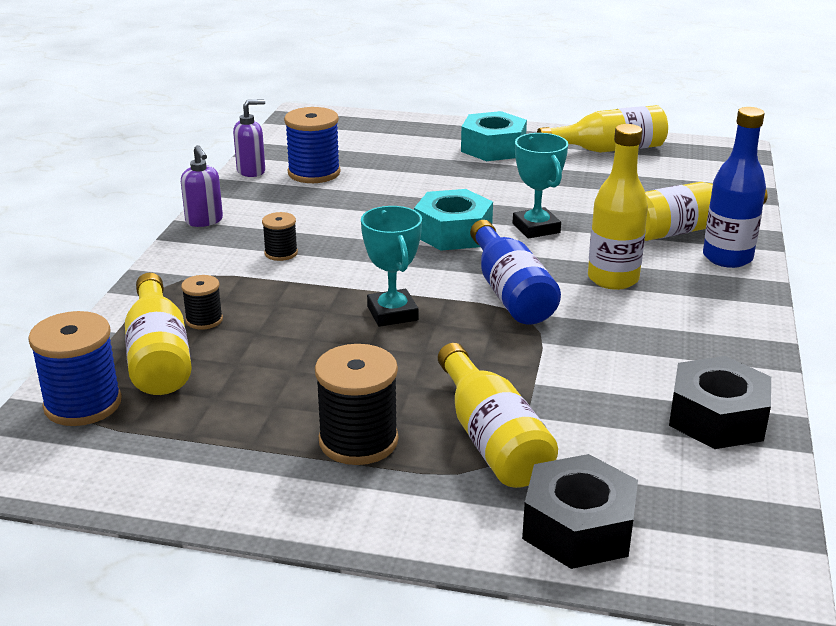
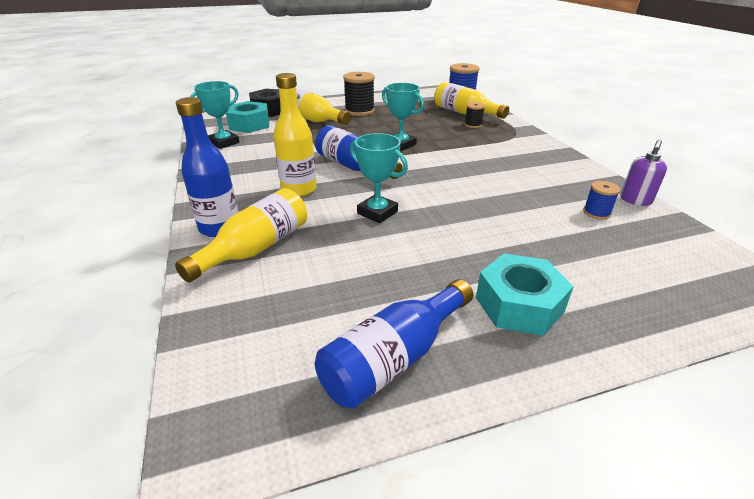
camera: 150 degrees right, 5 degrees up
purple soap dispenser [181,145,223,227] -> none
black spool [262,212,298,261] -> none
blue spool [284,107,341,183] -> blue spool [583,181,620,220], size x0.55
turquoise nut [414,189,493,251] -> turquoise nut moved to [226,101,269,133]
yellow bottle [537,105,668,153] -> blue bottle [315,279,473,409]
black nut [669,356,771,449] -> turquoise trophy [190,81,239,149]

